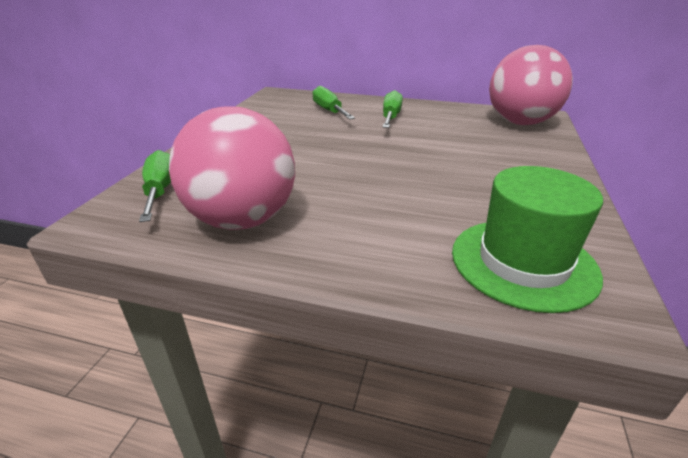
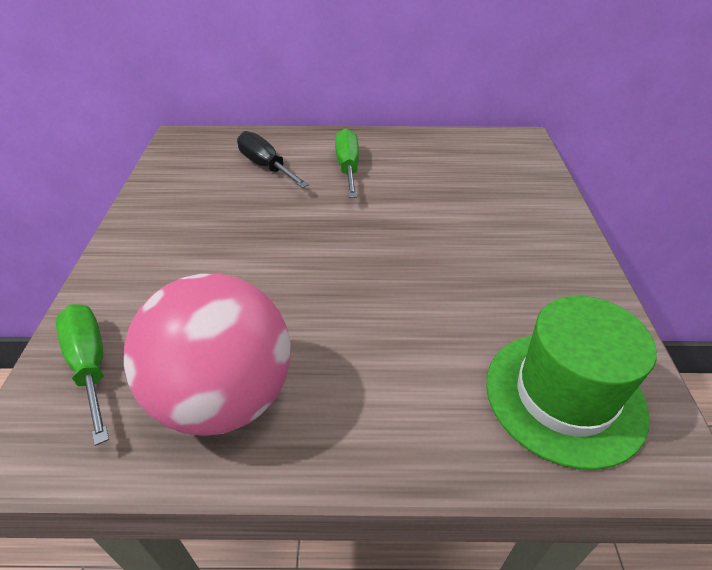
camera: 15 degrees left, 10 degrees up
green screwdriver [313,86,355,120] -> black screwdriver [237,131,309,188]
pink ball [489,45,573,125] -> none

